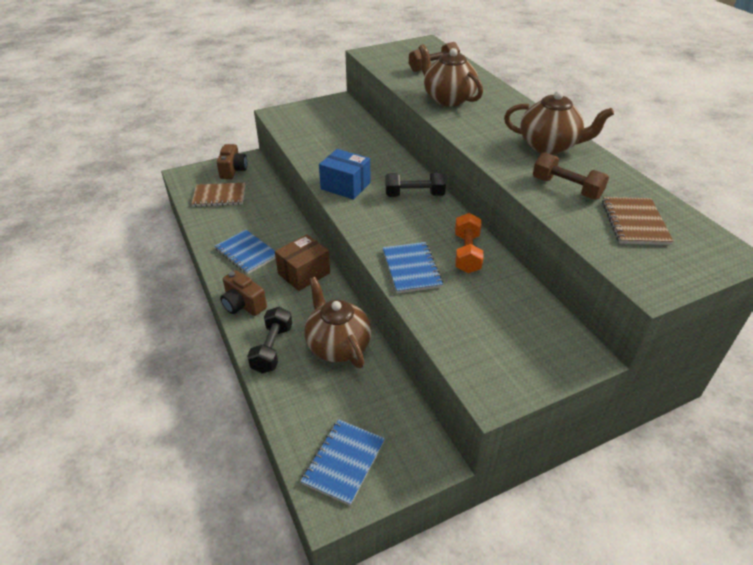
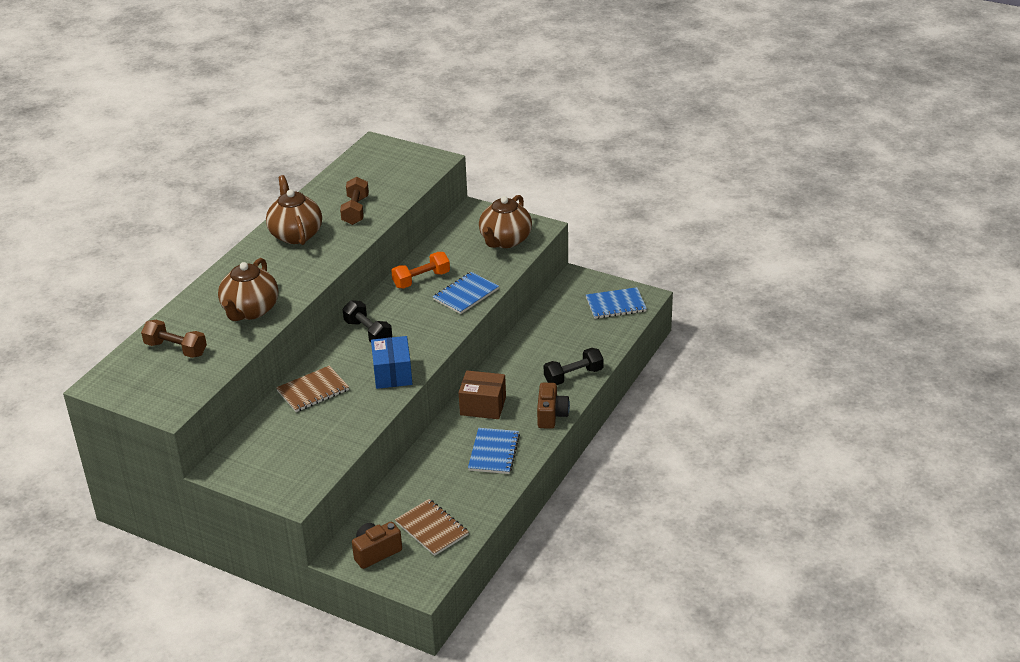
camera: 125 degrees left, 5 degrees down
brown teapot [304,277,372,368] -> brown teapot moved to [479,195,532,248]
brown notebook [602,197,674,245] -> brown notebook moved to [276,366,349,412]

